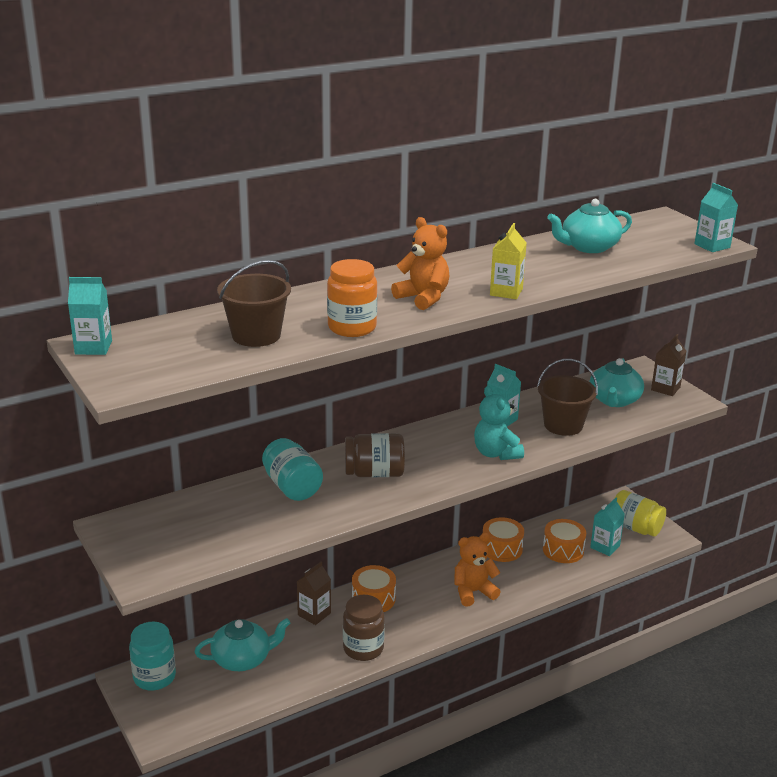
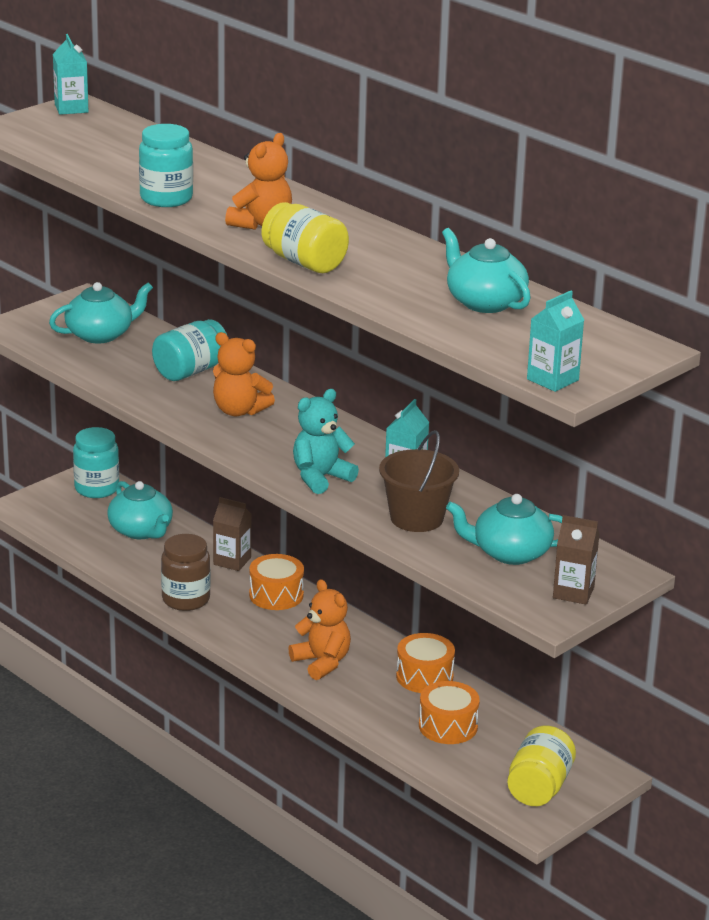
camera: 75 degrees right, 0 degrees up
brown bucket [217,260,291,347] -> none
orange jar [327,259,377,337] -> turquoise jar [139,124,193,207]
brown jar [345,433,405,477] -> orange teddy bear [213,332,275,416]
yellow carton [490,223,527,299] -> yellow jar [262,202,349,273]
turquoise carton [590,498,625,556] -> none
none -> turquoise teapot [49,282,153,344]

